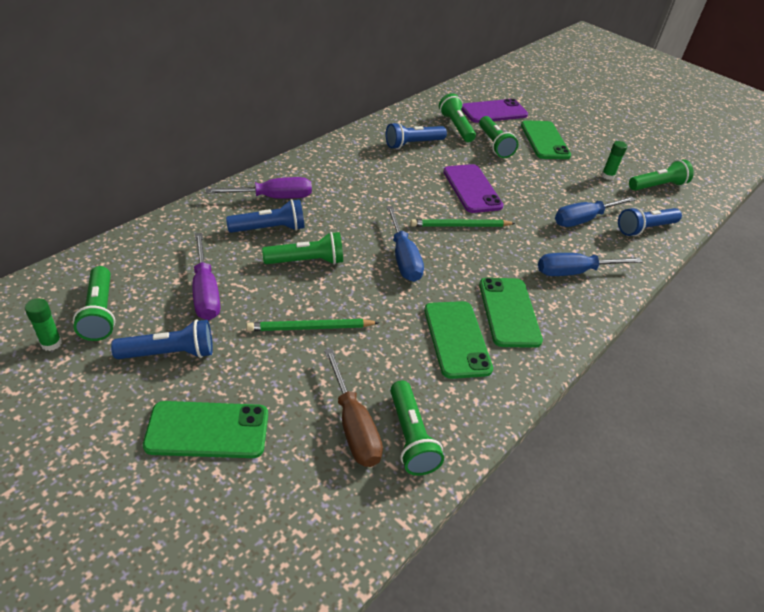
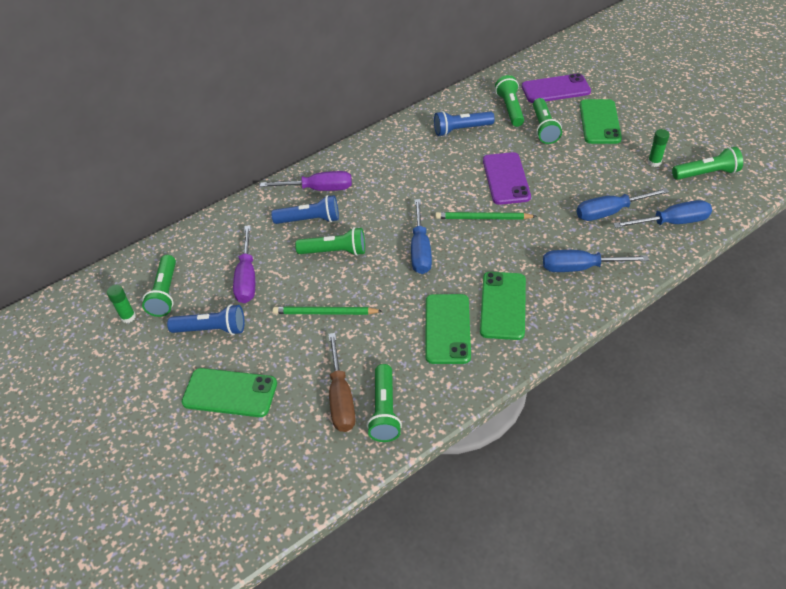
camera: 20 degrees right, 5 degrees up
blue flashlight [618,207,682,236] -> blue screwdriver [613,200,712,228]

